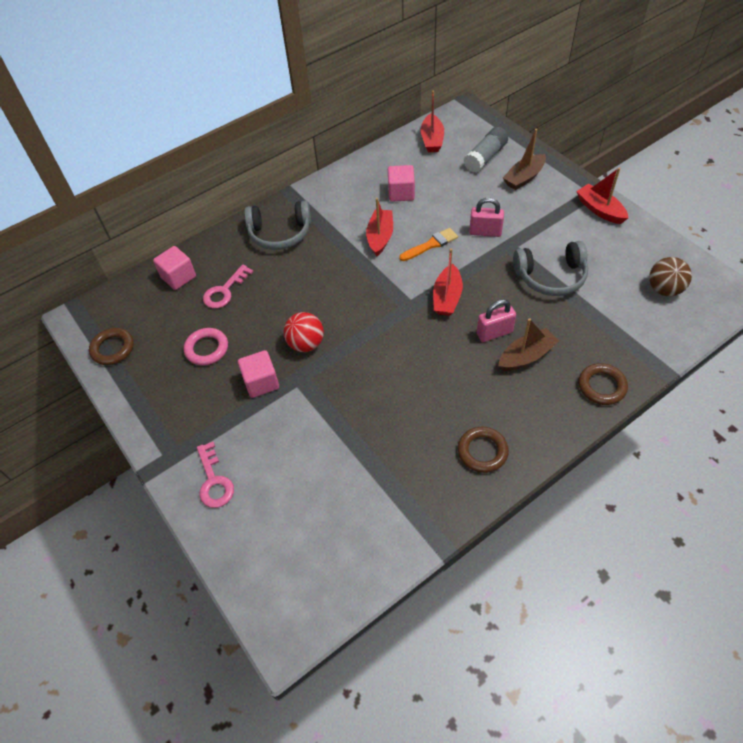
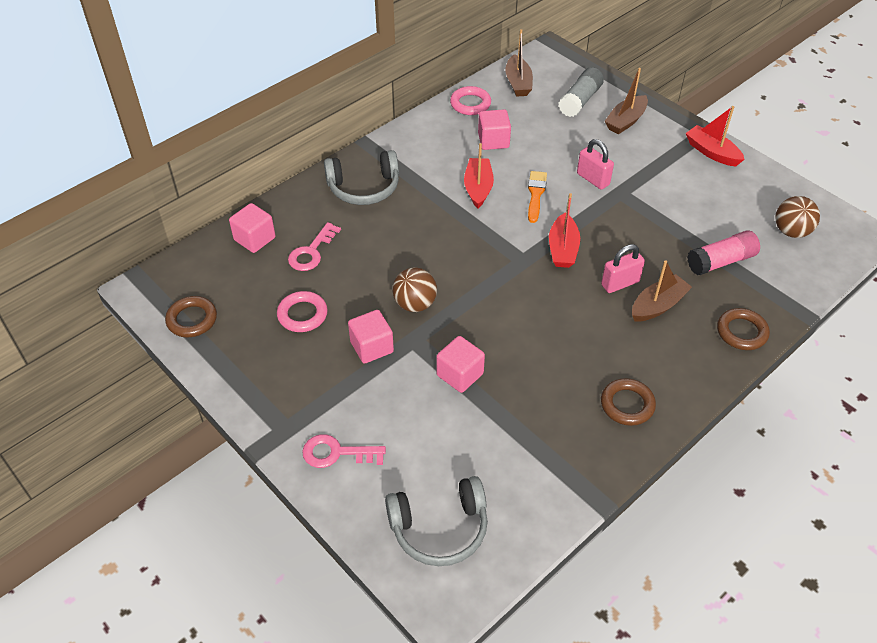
camera: 10 degrees left, 5 degrees down
pink key [197,442,234,508] -> pink key turned 120 degrees clockwise [302,434,386,468]
red ball [284,312,324,352] -> brown ball [392,268,437,312]
orange brush [399,228,458,261] -> orange brush turned 45 degrees counterclockwise [528,171,547,223]
red boat [420,91,444,152] -> brown boat [505,29,533,97]
pink padlock [469,197,504,237] -> pink padlock turned 45 degrees clockwise [577,139,614,190]
grey headphones [513,241,588,296] -> grey headphones moved to [385,476,488,566]
none -> pink cube [437,336,485,393]
none -> pink ring [450,86,491,115]
none -> pink glue stick [687,230,760,275]

